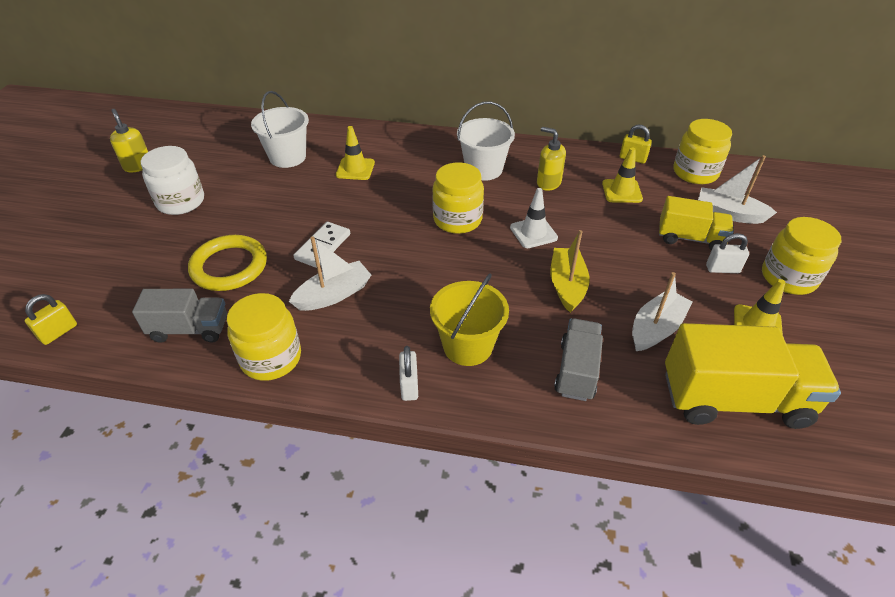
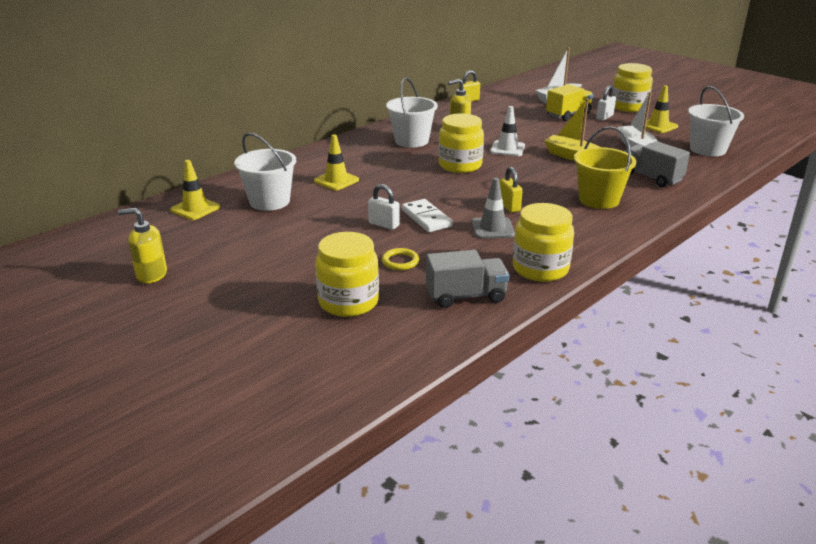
camera: 55 degrees left, 15 degrees down
yellow padlock [25,294,77,345] -> yellow padlock moved to [500,167,523,213]
grey truck [132,289,227,343] -> grey truck turned 45 degrees clockwise [426,250,509,308]
white jar [141,146,204,215] -> none
yellow ring [188,235,267,291] -> yellow ring [382,248,419,270], size x0.47
white boat [289,236,371,311] -> grey traffic cone [472,178,515,239]
white padlock [399,346,418,401] -> white padlock moved to [368,184,400,230]
yellow traffic cone [602,148,643,203] -> yellow traffic cone moved to [170,160,220,220]
yellow truck [665,323,841,429] -> white bucket [688,86,744,156]
yellow jar [674,119,732,184] -> yellow jar moved to [315,232,379,317]

